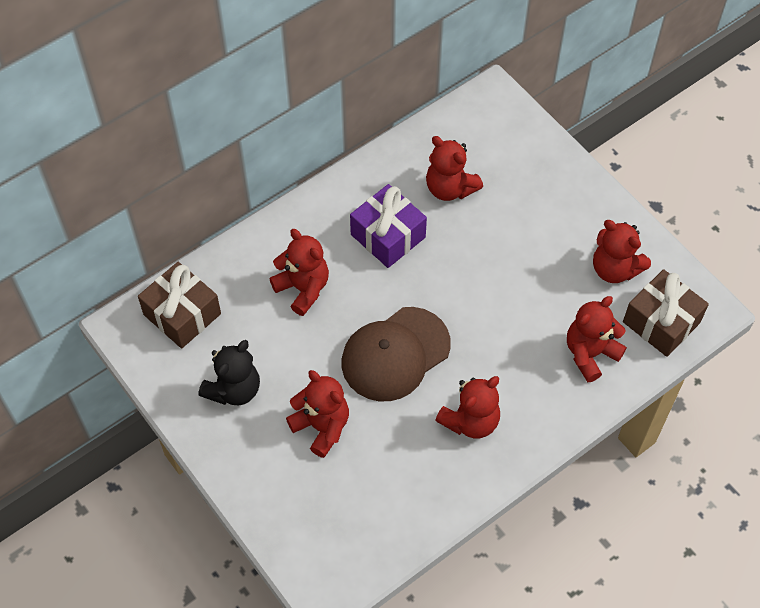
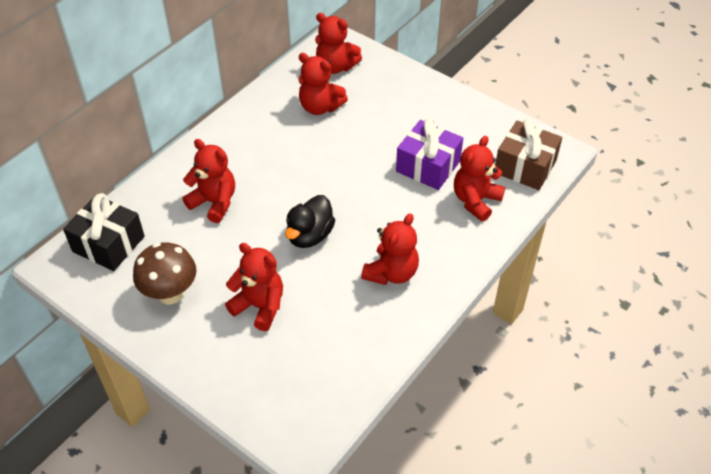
camera: 15 degrees left, 10 degrees down
brown gift [138,262,221,349] -> black gift [63,193,145,271]
black teddy bear [199,340,260,406] -> brown mushroom [133,242,196,304]
brown cap [342,307,451,401] -> black duck [285,195,335,248]
purple gift [350,184,427,268] -> purple gift moved to [396,117,463,190]
red teddy bear [593,220,651,283] -> red teddy bear moved to [315,13,362,74]

